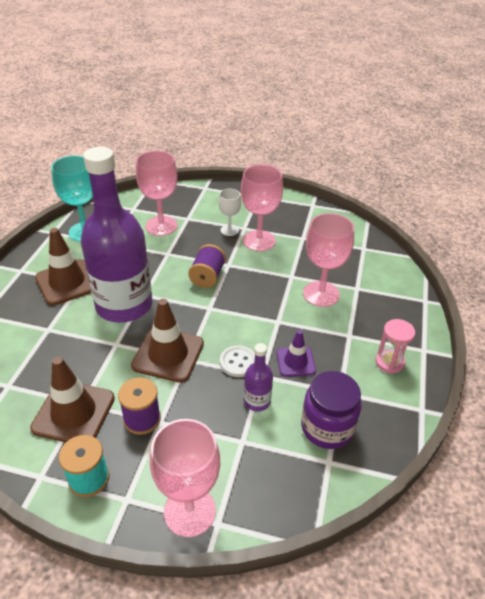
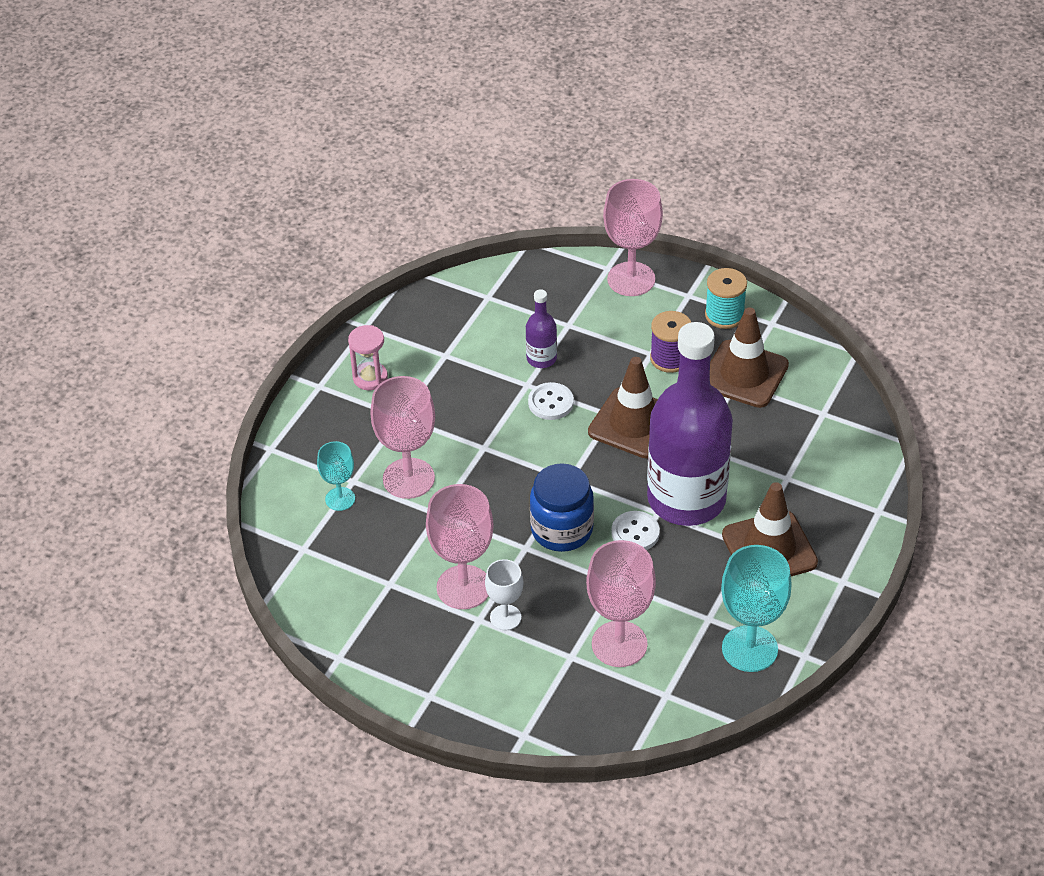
camera: 165 degrees left, 5 degrees up
purple spool [188,244,226,288] -> blue jar [530,463,594,552]
purple traffic cone [276,330,316,377] -> none
purple jar [301,371,362,449] -> none
none -> turquoise goblet [317,441,355,511]
none -> white button [611,511,660,550]

